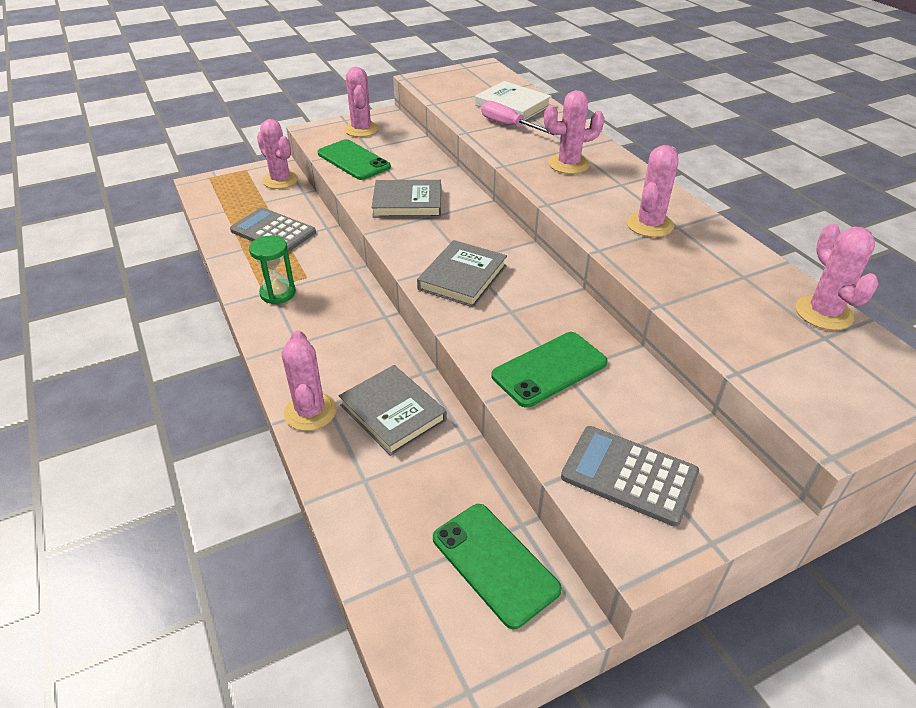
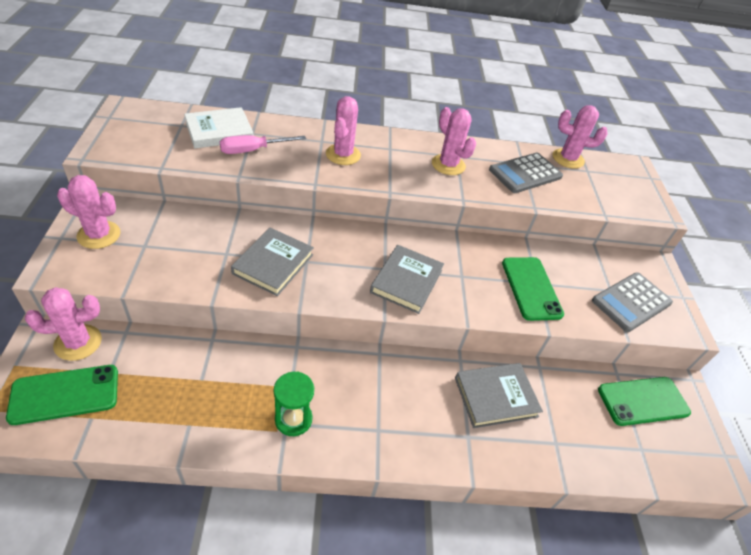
camera: 70 degrees left, 5 degrees up
grey calculator [230,207,316,253] -> grey calculator moved to [489,153,563,193]
pink cactus [282,330,337,431] -> none
green phone [318,139,391,180] -> green phone moved to [6,365,118,425]
grey book [417,240,507,307] -> grey book turned 60 degrees clockwise [370,245,444,314]

